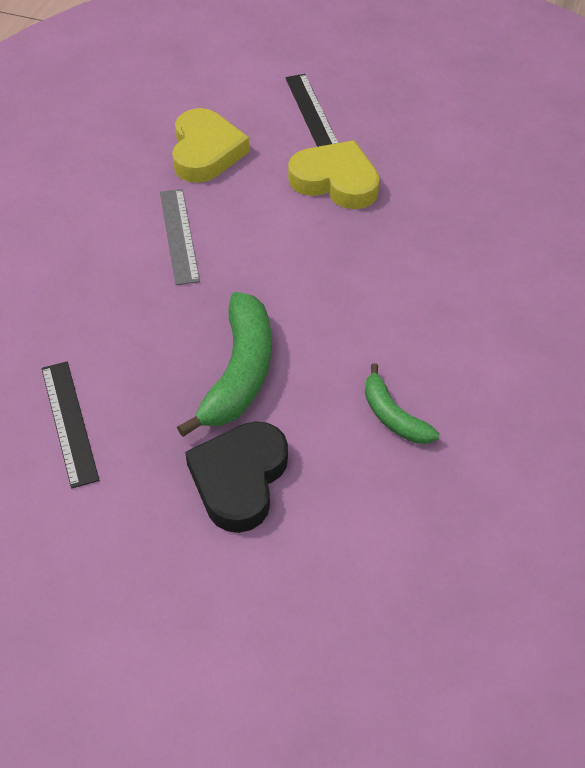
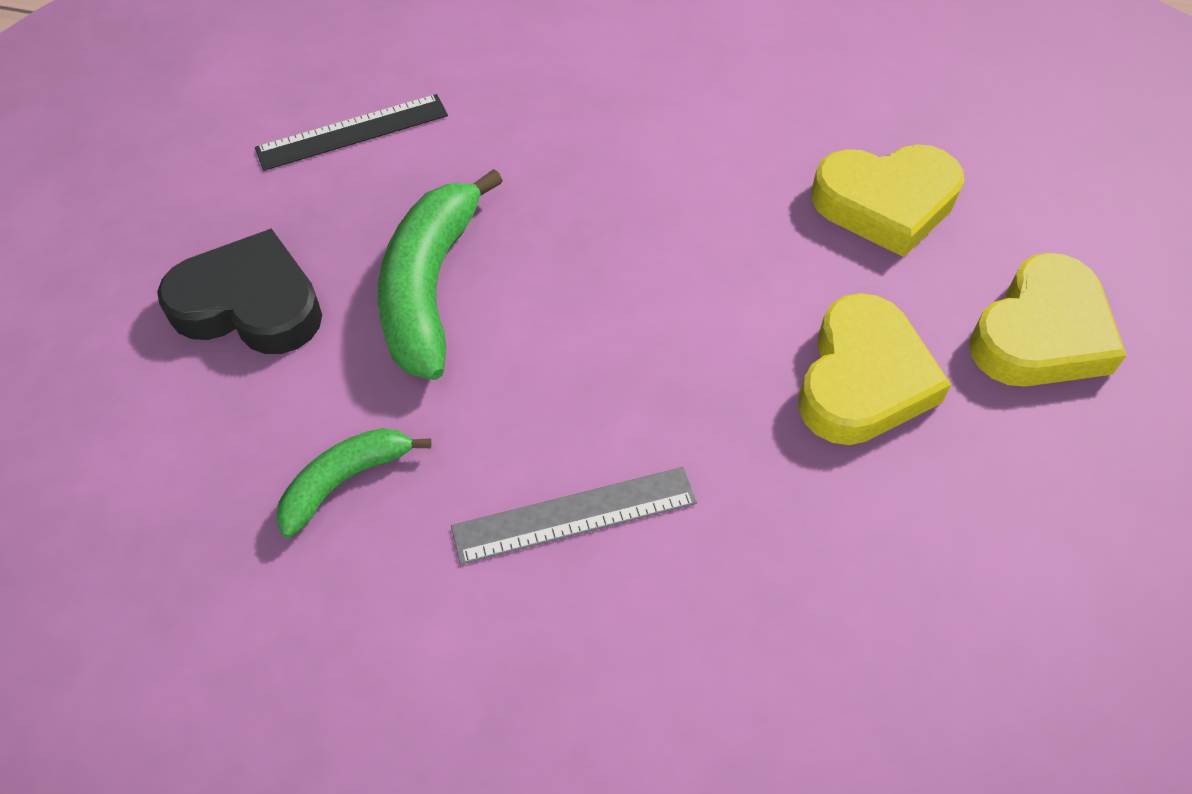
camera: 85 degrees right, 5 degrees up
grey ruler [160,189,200,285] -> grey ruler moved to [451,467,697,565]
green banana [177,292,271,437] -> green banana turned 90 degrees clockwise [378,169,503,380]
black ruler [285,74,338,147] -> yellow heart [969,253,1127,387]

